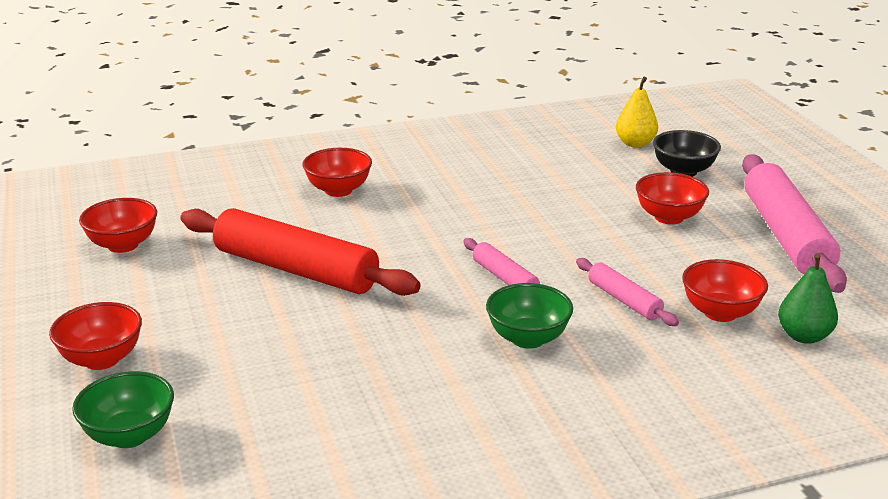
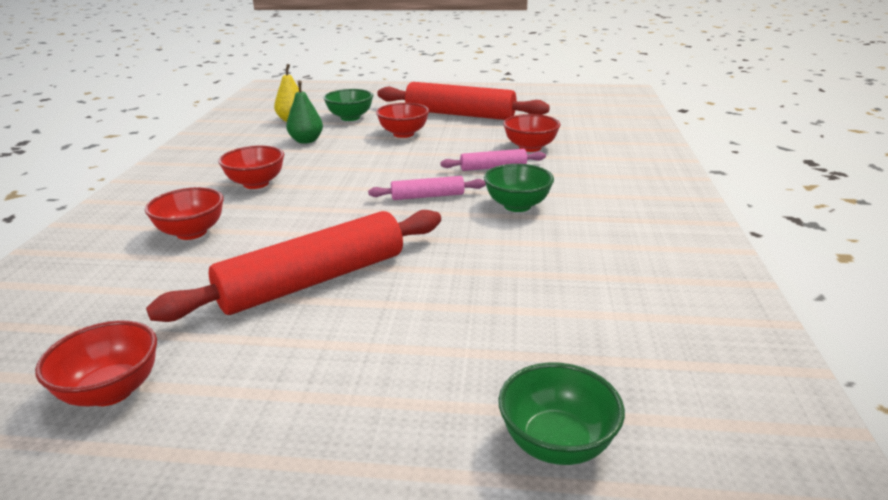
camera: 65 degrees left, 0 degrees up
red bowl [49,302,142,370] -> red bowl moved to [218,145,284,189]
black bowl [653,130,721,177] -> green bowl [323,89,373,121]
pink rolling pin [742,154,847,293] -> red rolling pin [377,82,550,120]
green pear [778,253,838,344] -> green pear moved to [286,81,323,144]

